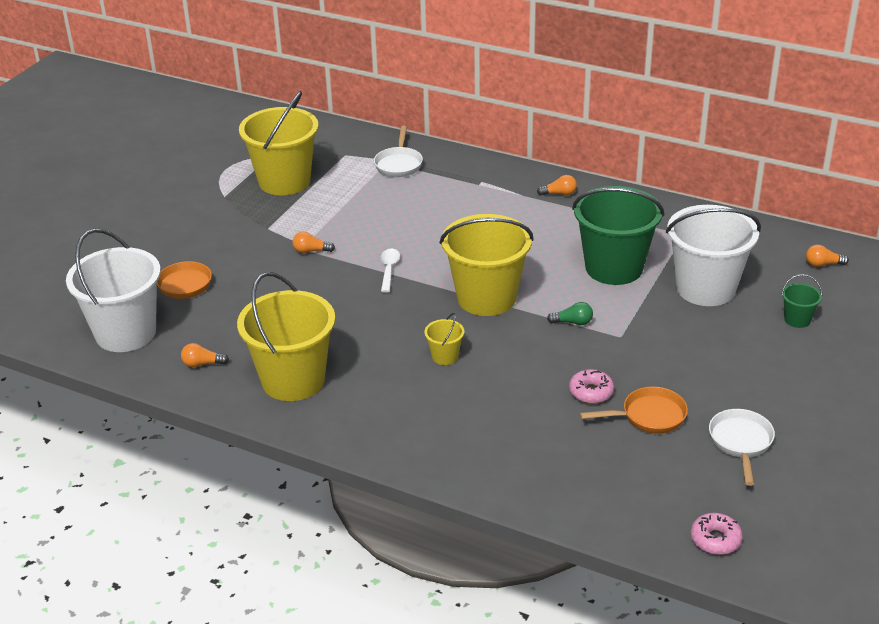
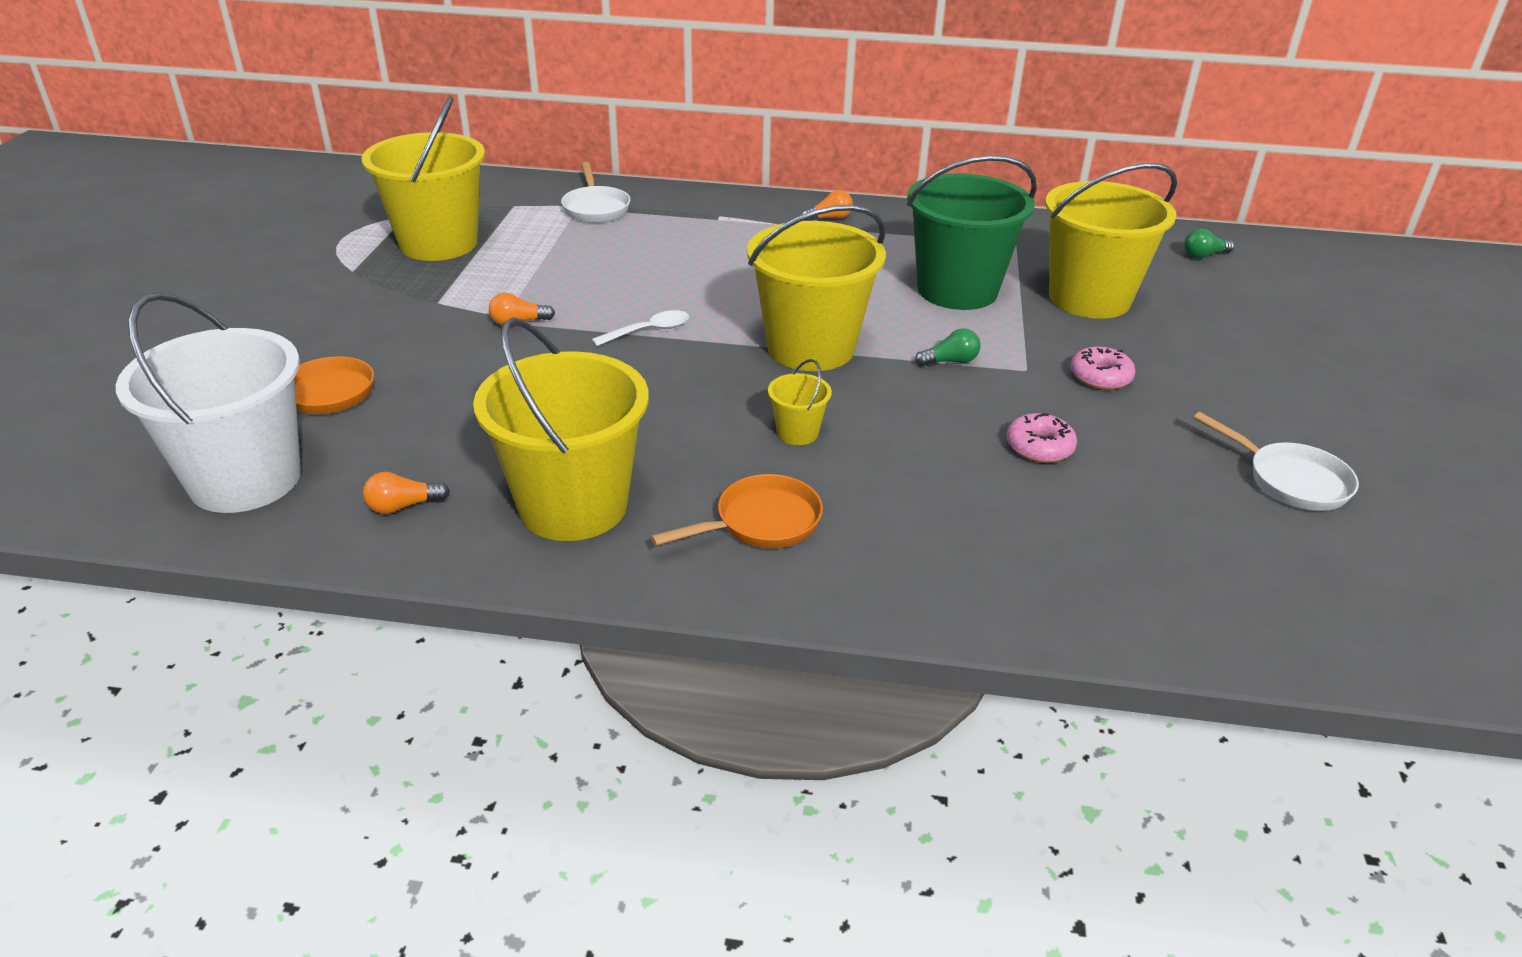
camera: 20 degrees left, 0 degrees up
white spoon [381,248,400,293] -> white spoon turned 75 degrees clockwise [592,310,689,346]
orange pan [580,387,688,434] -> orange pan moved to [650,474,823,549]
white bucket [666,205,761,306] -> yellow bucket [1045,163,1177,319]
pink donut [691,513,743,555] -> pink donut moved to [1070,346,1136,390]
white pan [709,409,775,486] -> white pan turned 150 degrees clockwise [1193,412,1359,511]
green bucket [781,274,822,328] -> none
orange light bulb [806,245,849,267] -> green light bulb [1184,229,1234,258]

